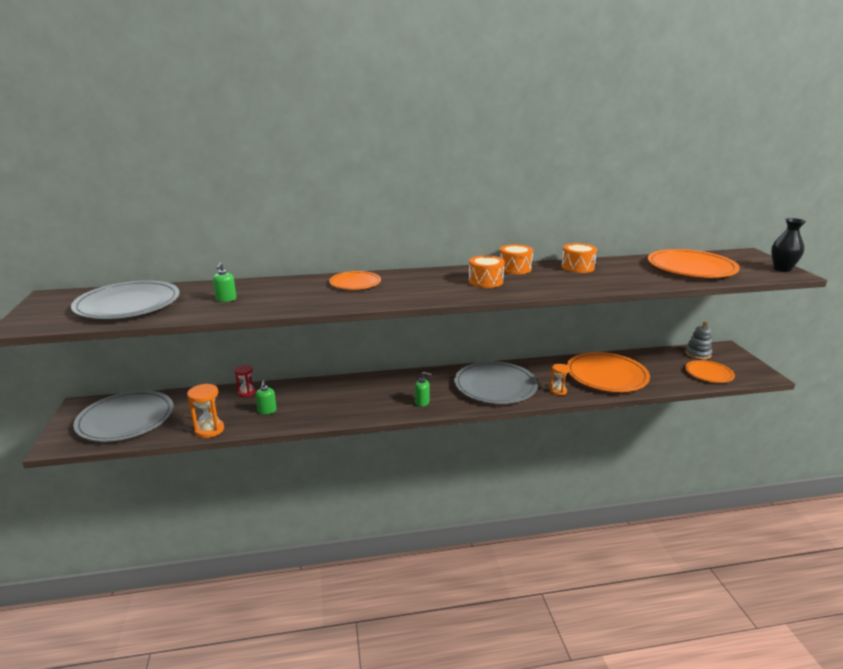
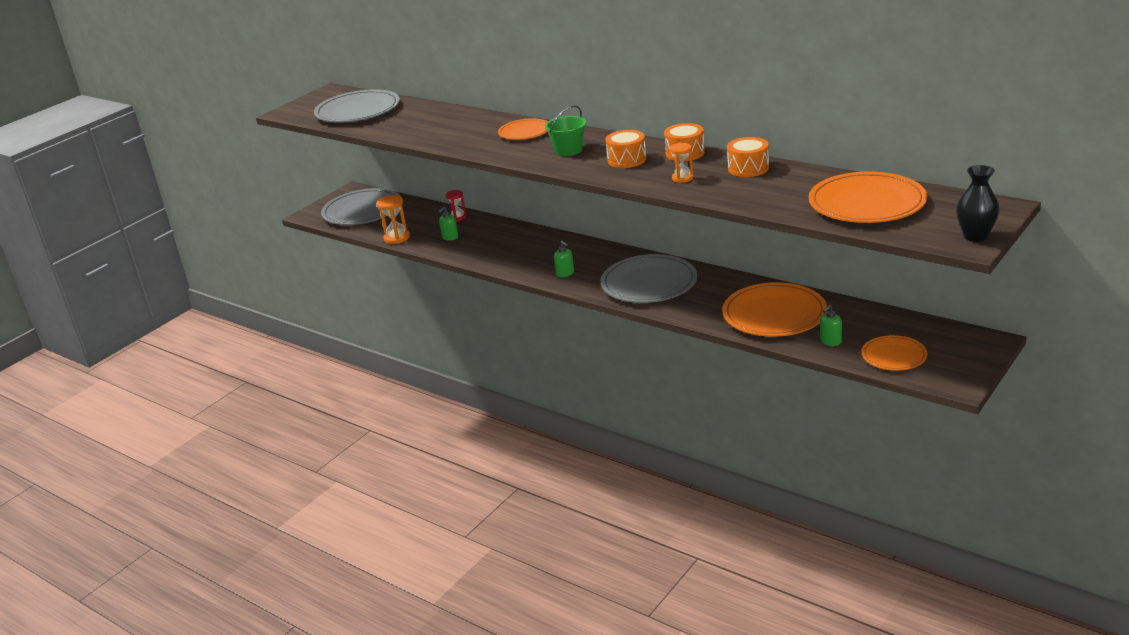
camera: 50 degrees right, 5 degrees up
green soap dispenser [213,263,237,302] -> green soap dispenser moved to [820,305,842,346]
orange hourglass [550,364,570,396] -> orange hourglass moved to [670,143,693,183]
grey stacking toy [685,322,712,360] -> none
none -> green bucket [545,105,586,156]

